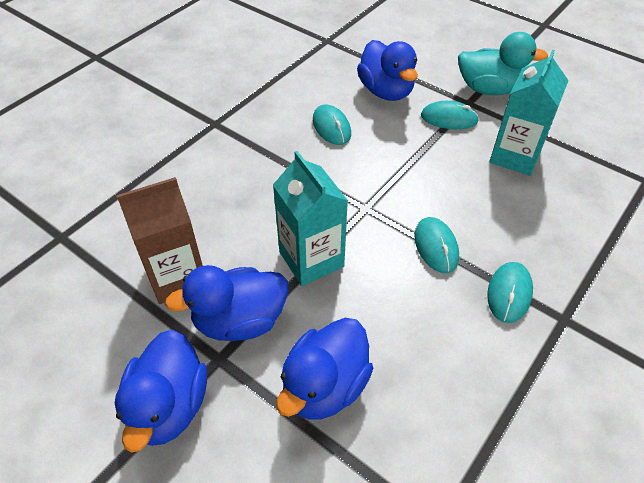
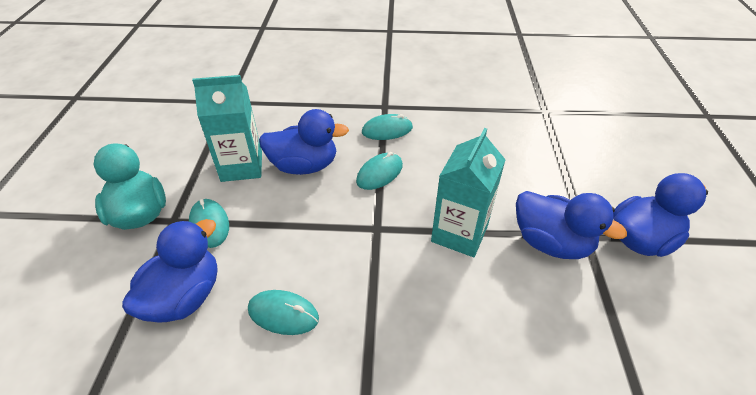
camera: 125 degrees left, 5 degrees down
brown carton [117,177,203,304] -> none
blue duck [276,318,373,420] -> blue duck moved to [259,109,349,175]
turquoise mouse [313,104,351,145] -> turquoise mouse turned 75 degrees clockwise [248,290,319,335]

